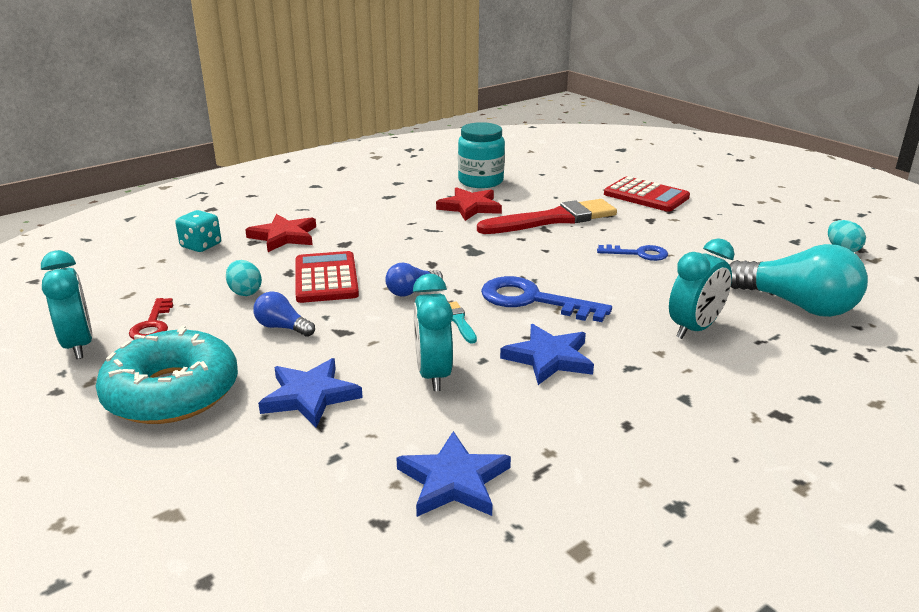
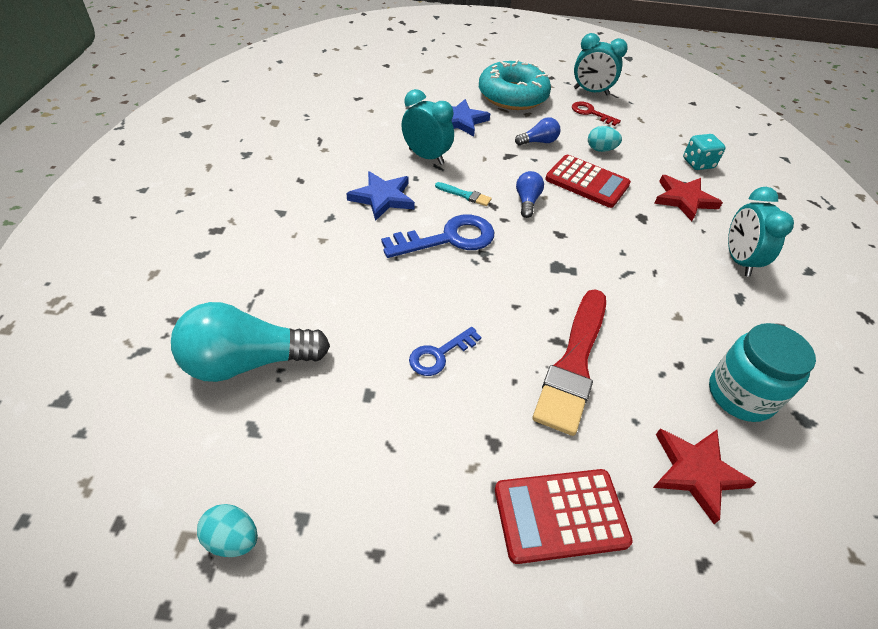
camera: 130 degrees right, 20 degrees up
blue star [396,431,511,517] -> none
red star [436,187,502,221] -> red star moved to [653,429,756,524]
turquoise clock [669,238,734,339] -> turquoise clock moved to [728,187,794,277]

